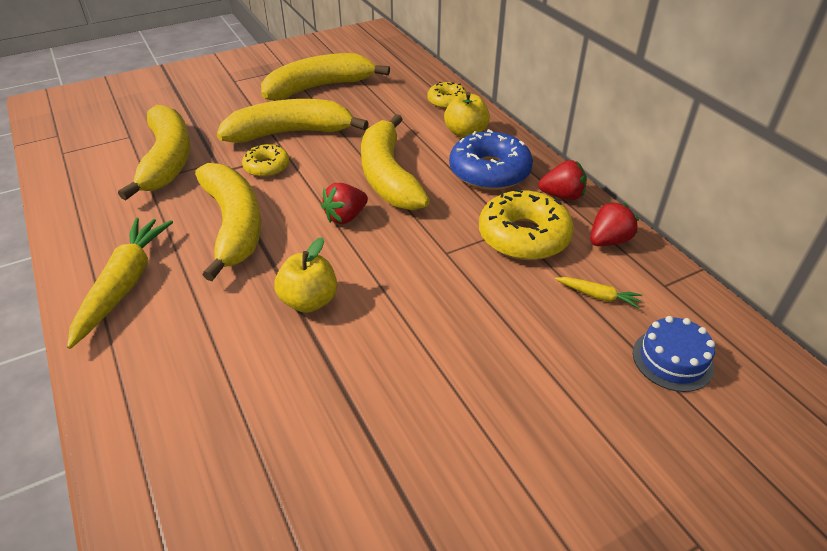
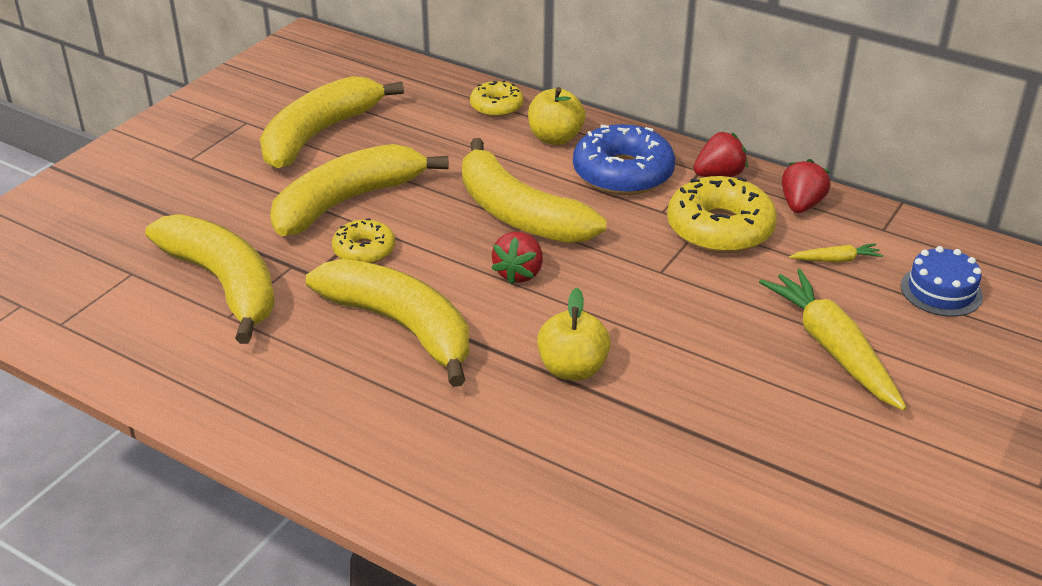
camera: 30 degrees left, 5 degrees down
yellow carrot [67,218,173,349] -> yellow carrot moved to [759,269,907,411]

